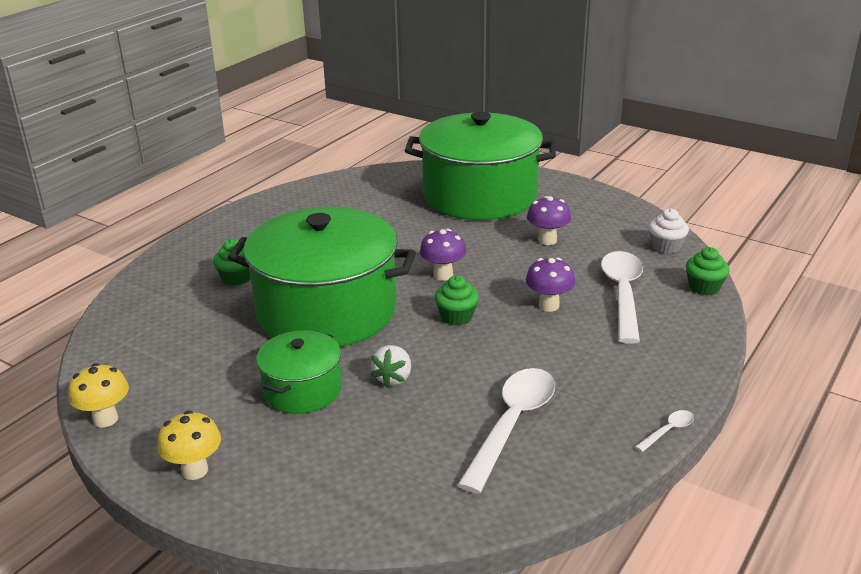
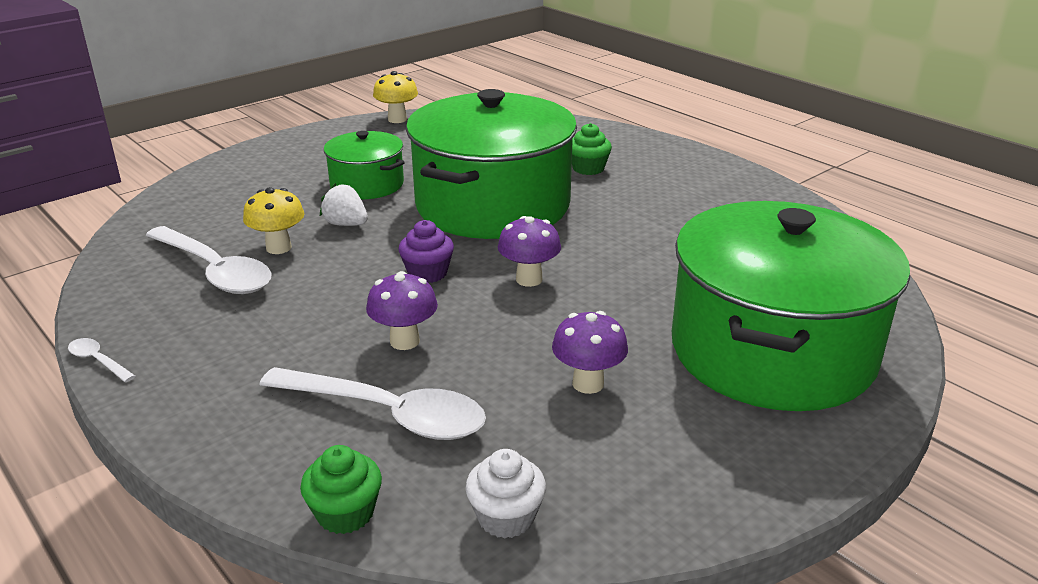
camera: 105 degrees right, 0 degrees up
yellow mushroom [157,411,221,480] -> yellow mushroom moved to [243,187,304,254]
green cupcake [435,276,479,326] -> purple cupcake [399,220,454,283]
white spoon [635,410,694,452] -> white spoon turned 150 degrees clockwise [68,338,135,382]

